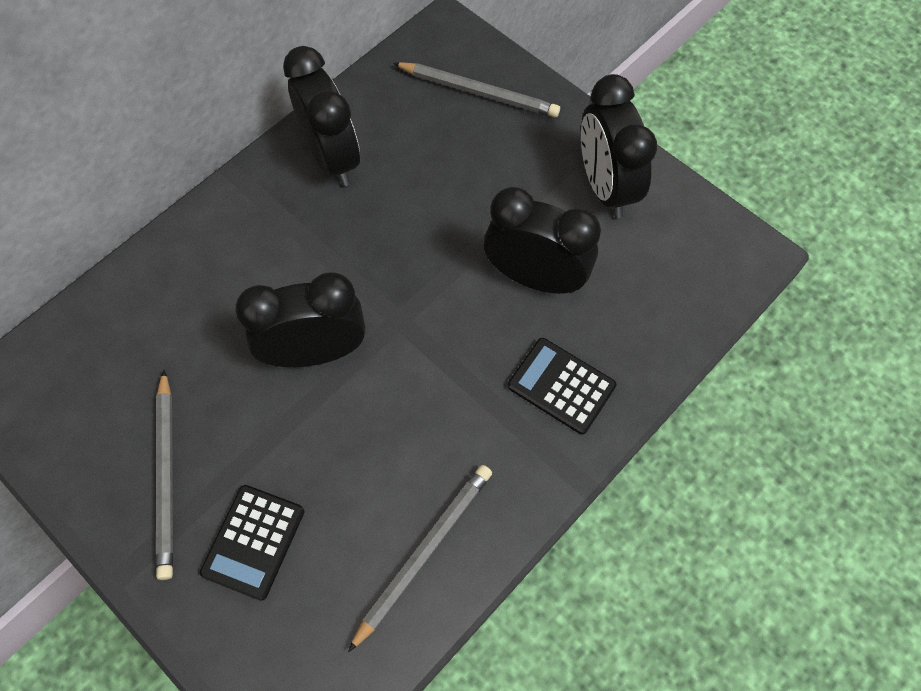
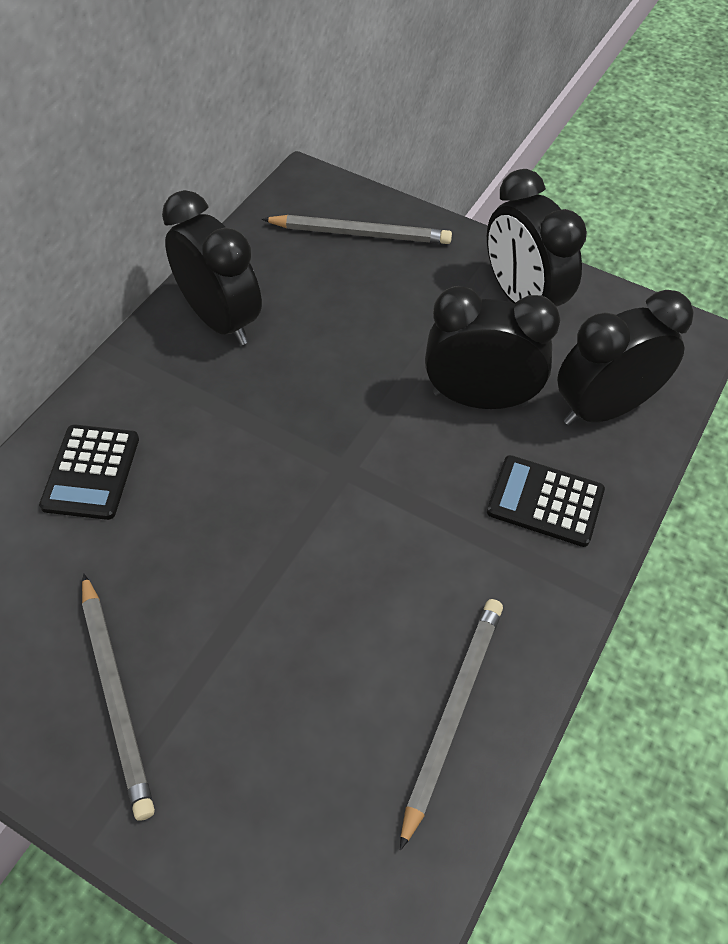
camera: 15 degrees left, 10 degrees down
black calculator [200,485,304,601] -> black calculator moved to [39,424,139,520]
black clock [235,272,365,367] -> black clock moved to [557,290,694,426]

